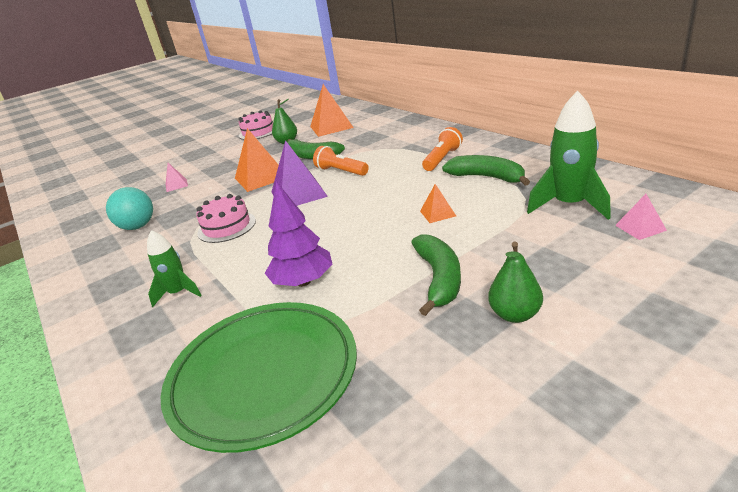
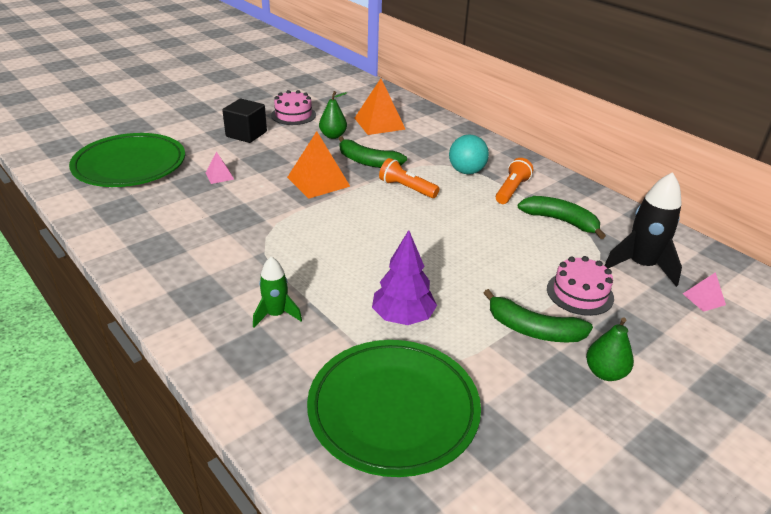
camera: 10 degrees left, 5 degrees up
turquoise ball [106,187,153,230] -> turquoise ball moved to [449,135,489,174]
pink cake [196,194,256,243] -> pink cake moved to [547,256,614,316]
purple pyramid [272,140,328,206] -> none
green banana [411,234,461,316] -> green banana turned 120 degrees clockwise [484,289,593,342]
orange pyramid [420,184,456,223] -> none
green rocket [527,91,611,220] -> black rocket [604,172,682,287]
none -> green plate [69,133,185,187]
none -> black cube [222,99,267,143]

